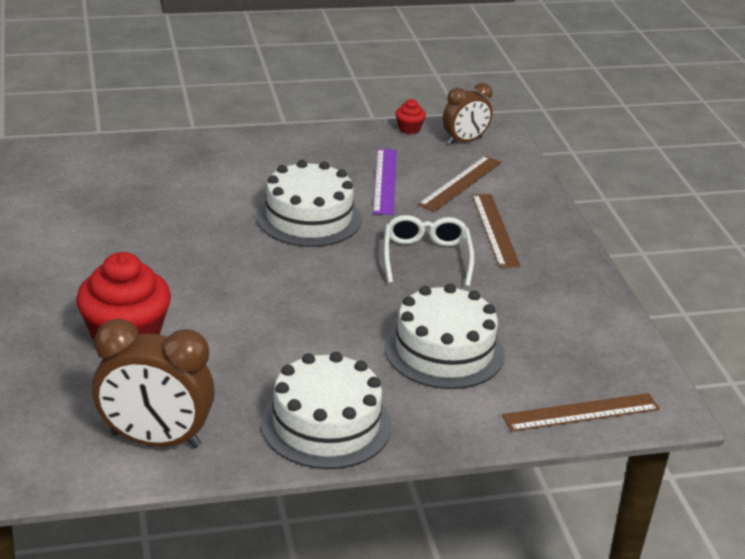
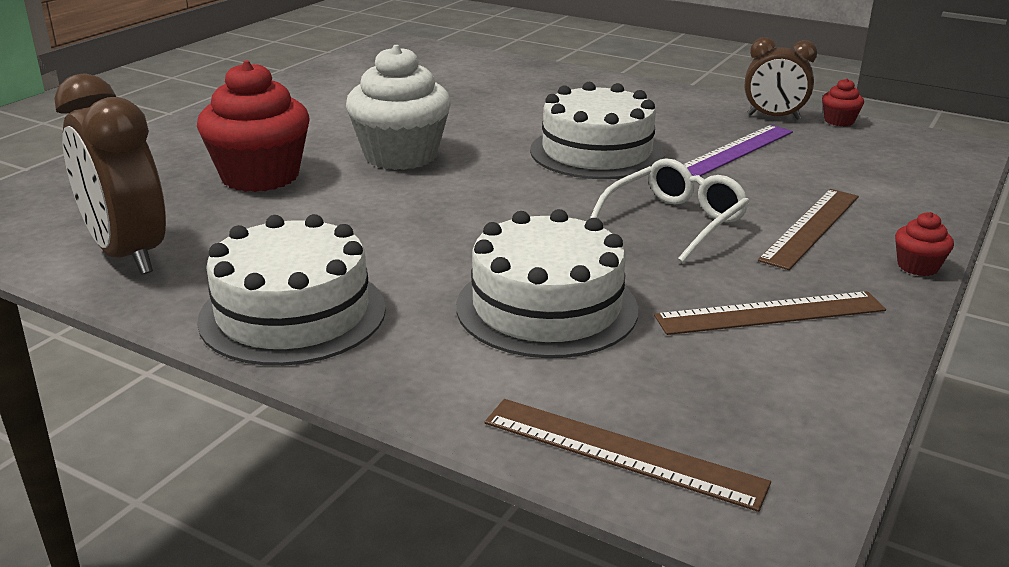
camera: 45 degrees right, 5 degrees down
brown ruler [418,156,501,212] -> brown ruler moved to [654,291,886,335]
brown clock [442,83,492,145] -> brown clock moved to [745,37,817,120]
none -> white cupcake [346,45,451,170]
none -> red cupcake [895,212,954,276]

